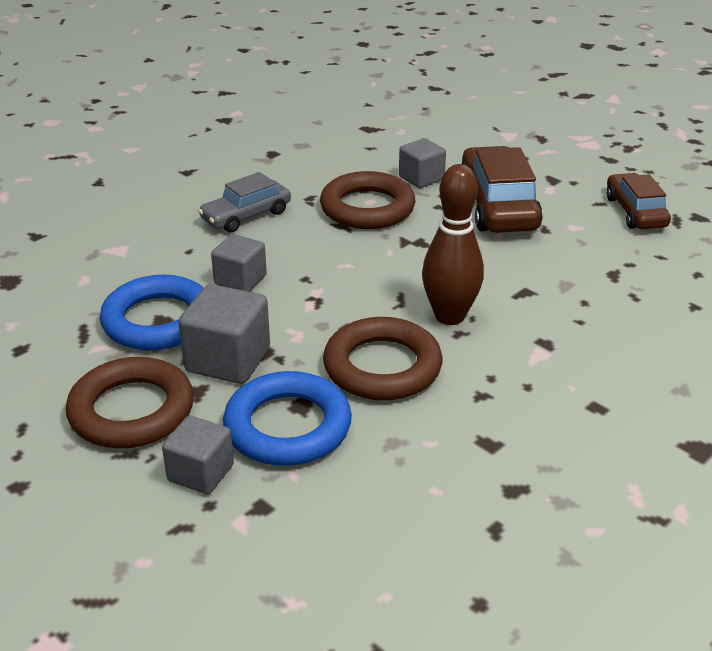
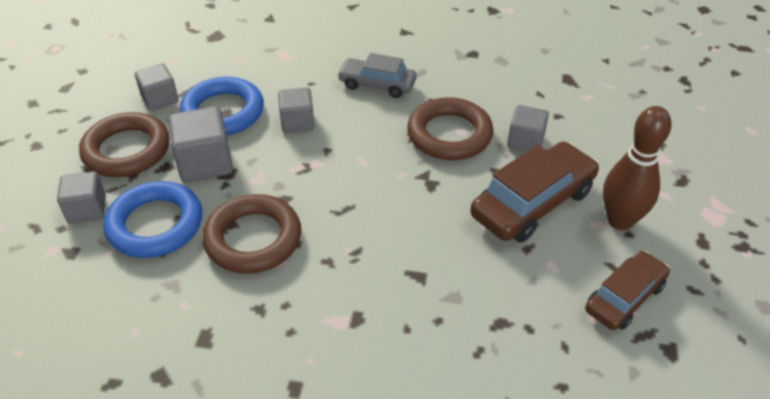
camera: 55 degrees right, 10 degrees up
brown bowling pin [422,164,484,325] -> brown bowling pin moved to [603,106,672,230]
none -> grey cube [135,64,179,111]

